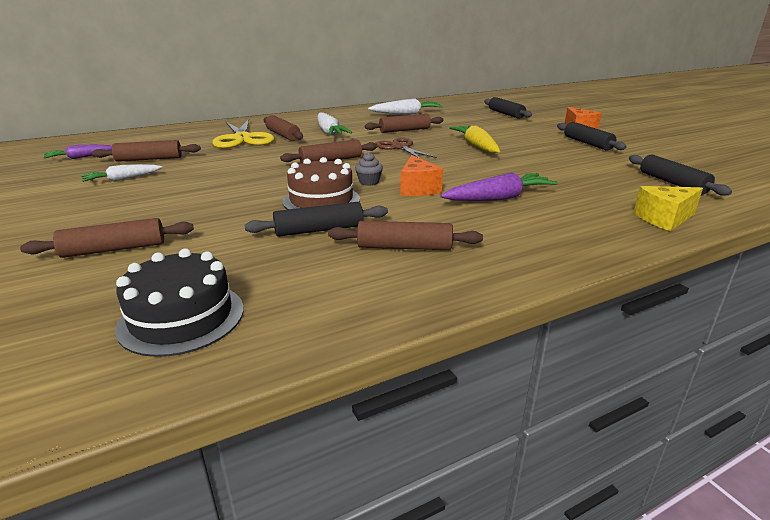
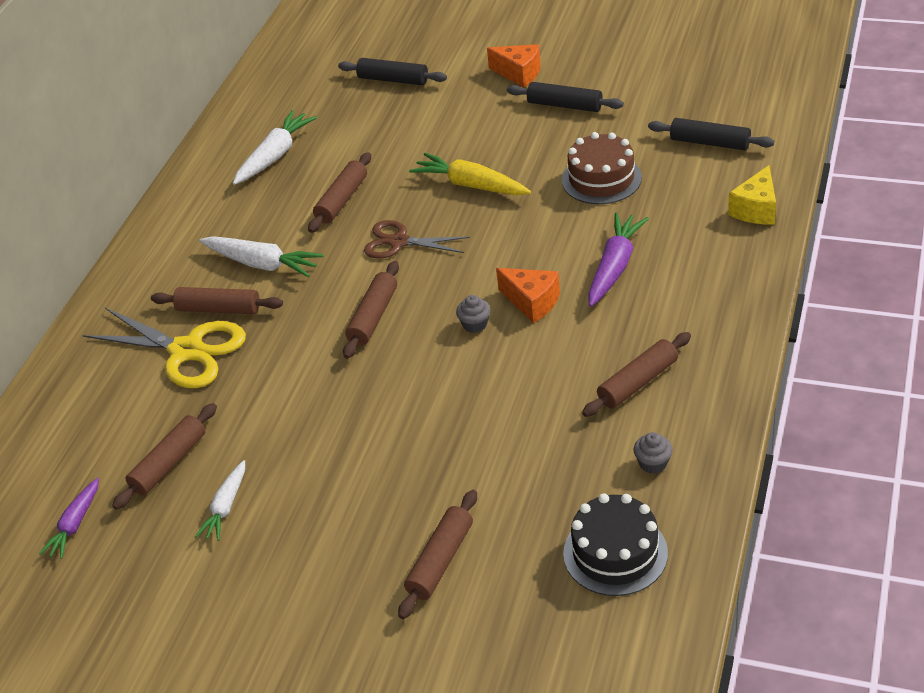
camera: 40 degrees left, 15 degrees up
black rolling pin [245,202,388,237] -> none
brown cake [282,157,360,210] -> brown cake moved to [562,132,642,204]
none -> grey cupcake [634,432,673,474]

